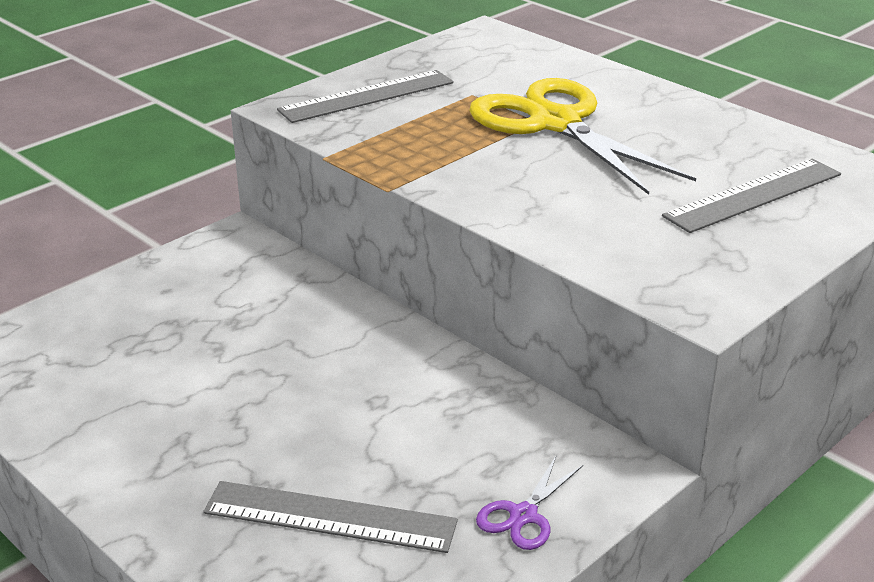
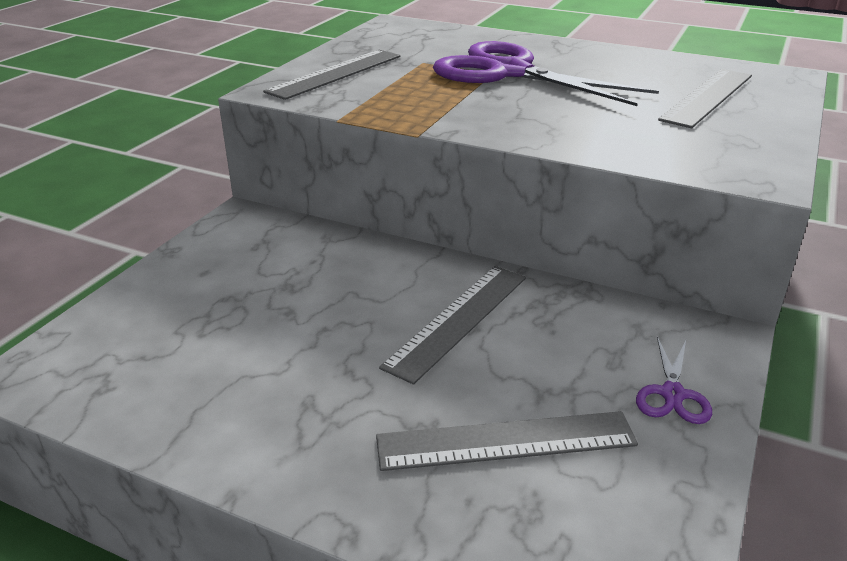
camera: 20 degrees left, 0 degrees up
yellow scissors [469,78,696,195] -> purple scissors [433,41,659,106]
none -> grey ruler [379,266,526,385]

